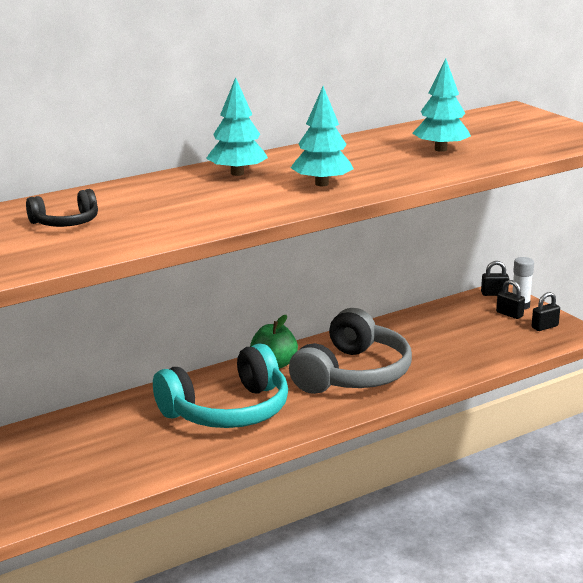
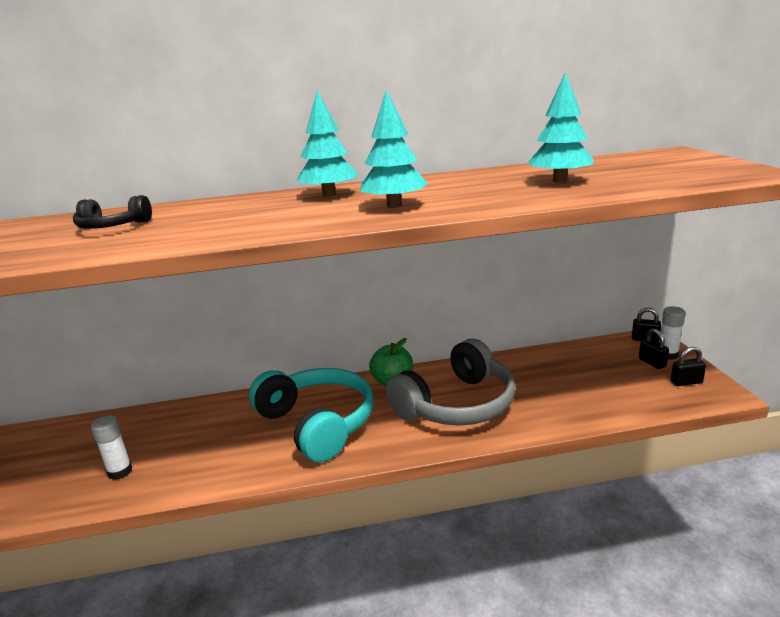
camera: 25 degrees right, 0 degrees up
turquoise headphones [153,344,288,428] -> turquoise headphones turned 120 degrees counterclockwise [249,368,373,462]
none -> white glue stick [91,415,132,480]

